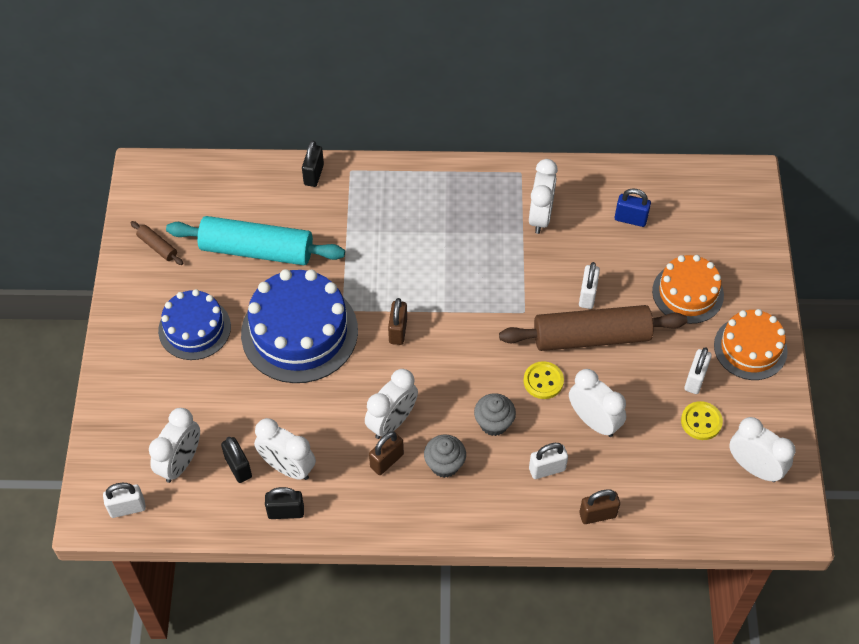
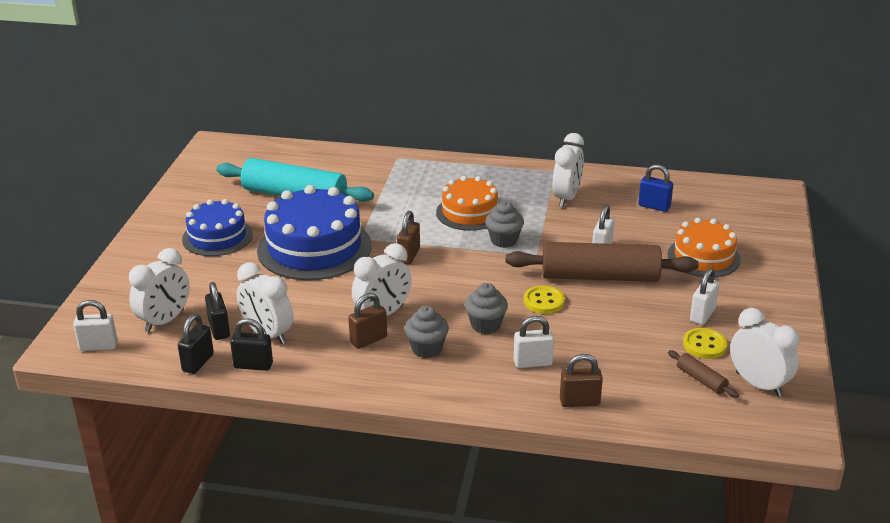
camera: 10 degrees right, 25 degrees down
brown rolling pin [130,221,183,265] -> brown rolling pin moved to [668,350,739,398]
black padlock [302,140,324,187] -> black padlock moved to [178,314,214,374]
white clock [569,369,626,437] -> none
orange cake [714,309,788,380] -> orange cake moved to [436,176,499,231]
none -> grey cupcake [485,201,524,248]

